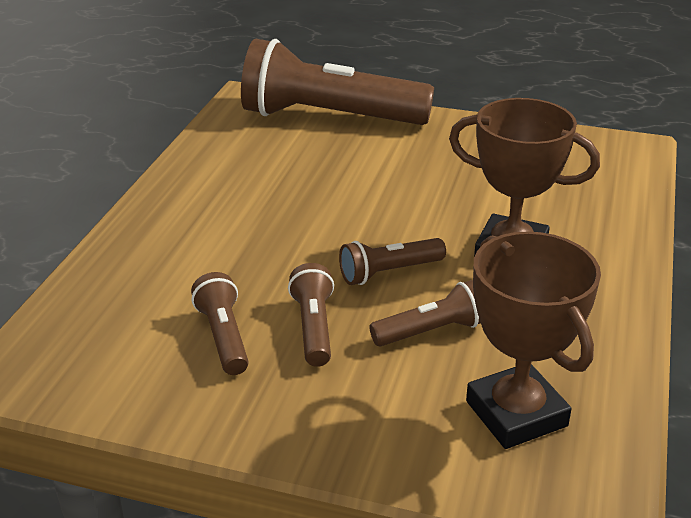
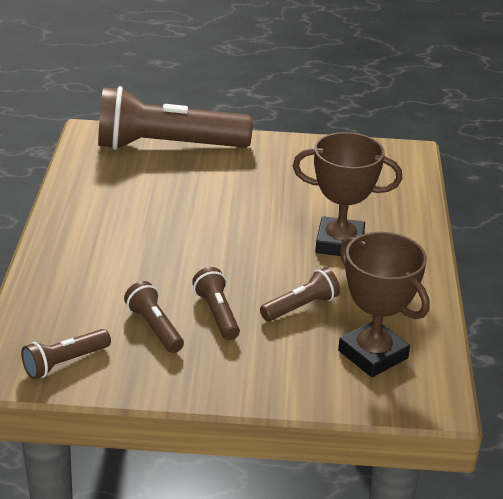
camera: 15 degrees left, 0 degrees up
brown flashlight [339,238,446,285] -> brown flashlight moved to [21,329,111,379]

